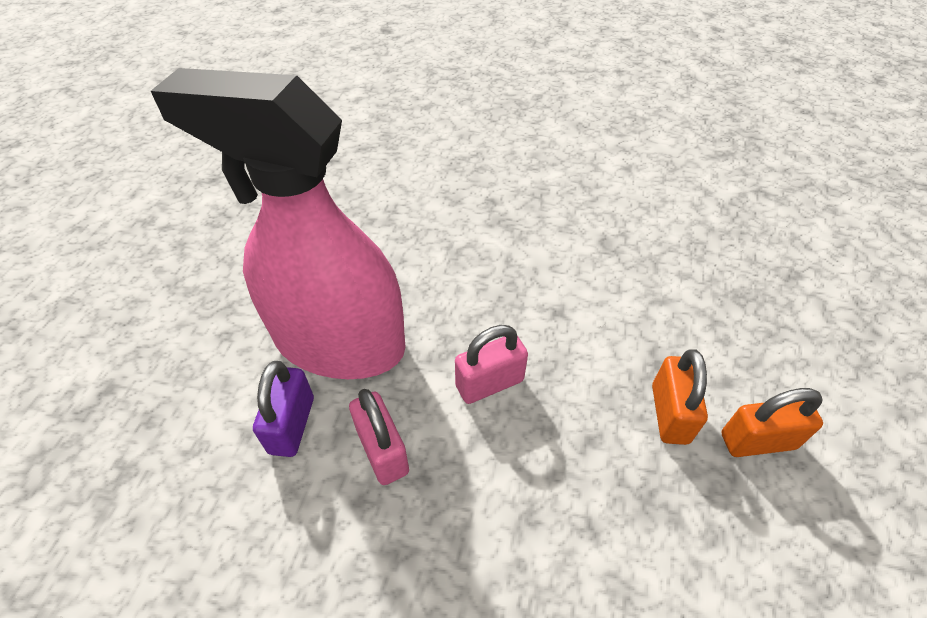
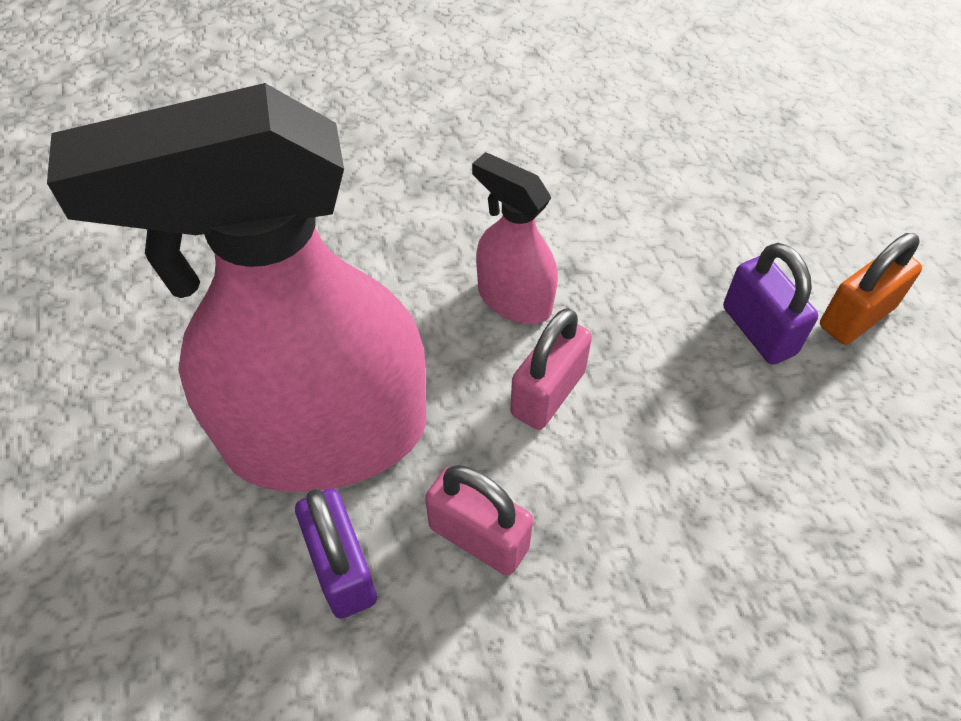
camera: 30 degrees left, 5 degrees up
orange padlock [652,349,708,445] -> purple padlock [723,243,818,365]
none -> pink spray bottle [472,152,558,324]

